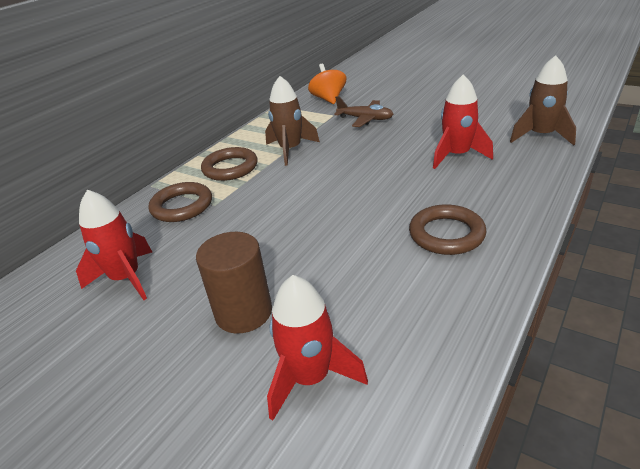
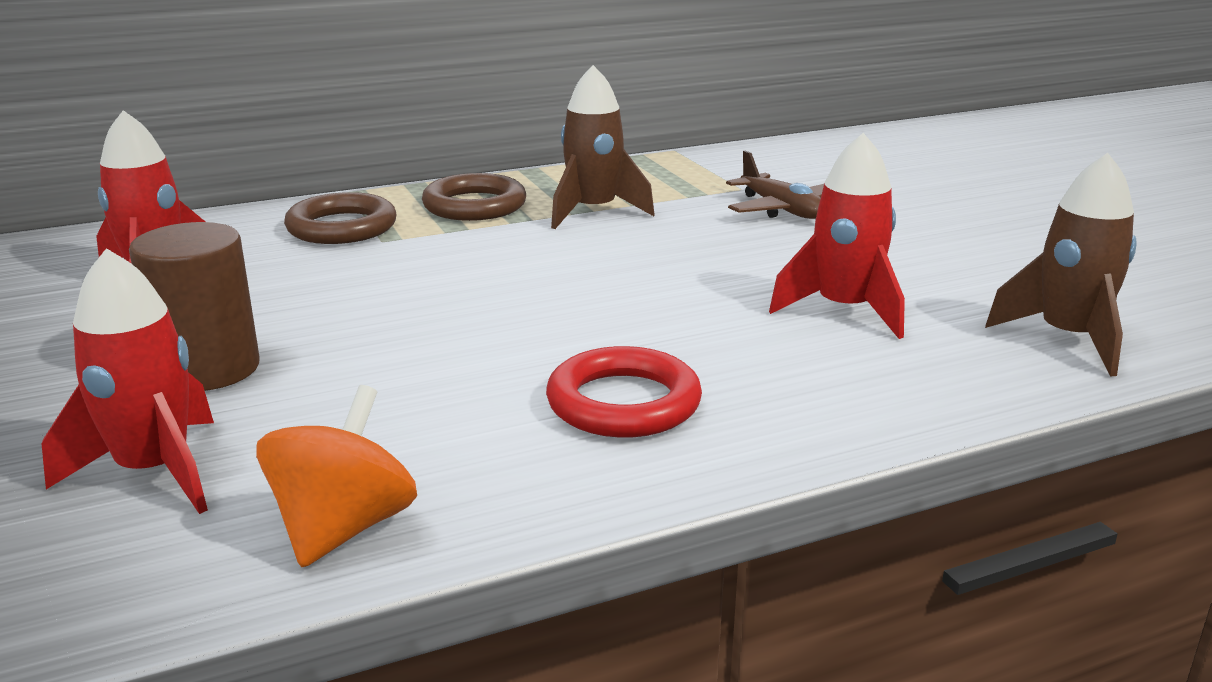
camera: 30 degrees right, 10 degrees down
orange spinning top [308,63,346,104] -> orange spinning top moved to [256,385,417,567]
brown ring [409,204,487,255] -> red ring [546,346,702,438]

